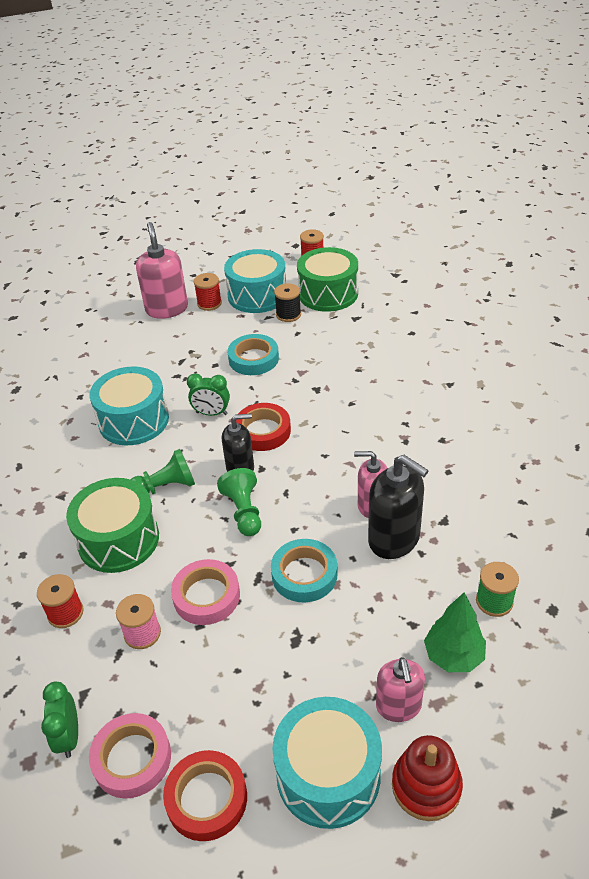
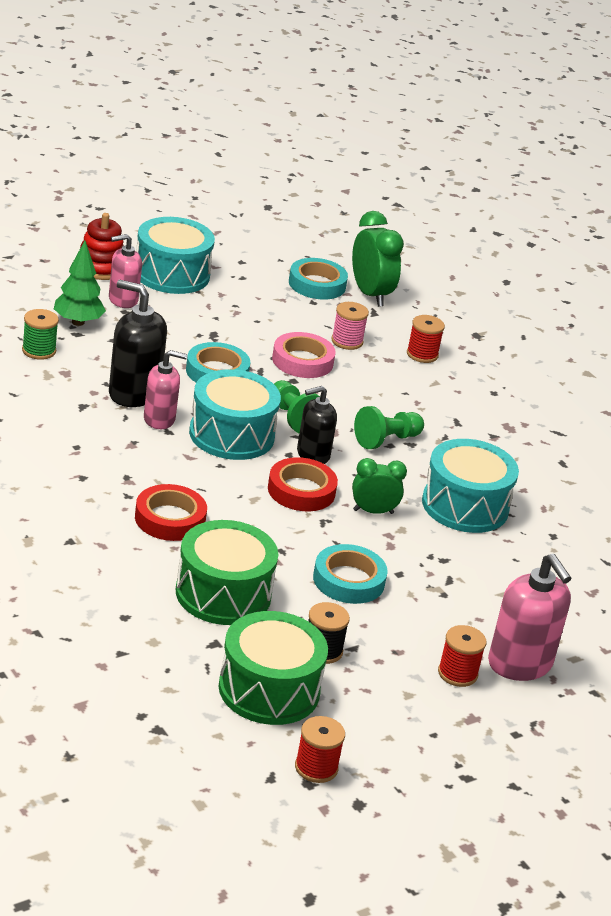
camera: 160 degrees right, 10 degrees down
green clock [41,681,78,758] -> green clock [352,211,404,307], size x1.58
green drum [66,478,159,573] -> green drum moved to [176,520,278,625]
pink tape [89,713,171,799] -> turquoise tape [289,258,348,299]
red tape [163,750,247,841] -> red tape moved to [135,484,207,541]
turquoise drum [224,249,286,313] -> turquoise drum moved to [189,369,281,460]
pink soap dispenser [376,657,425,722] -> pink soap dispenser turned 90 degrees counterclockwise [109,234,142,308]

